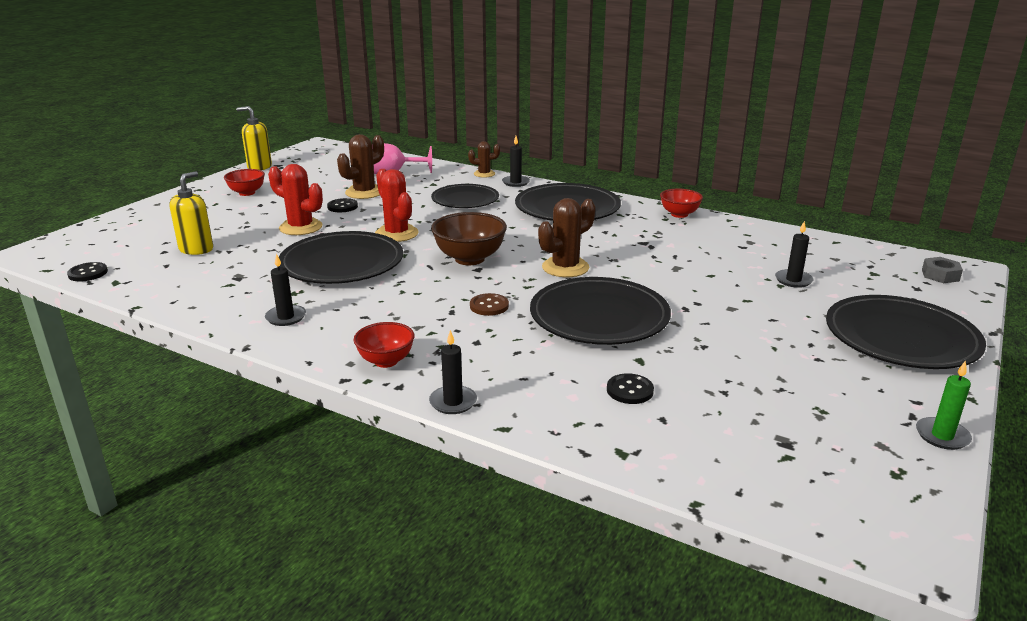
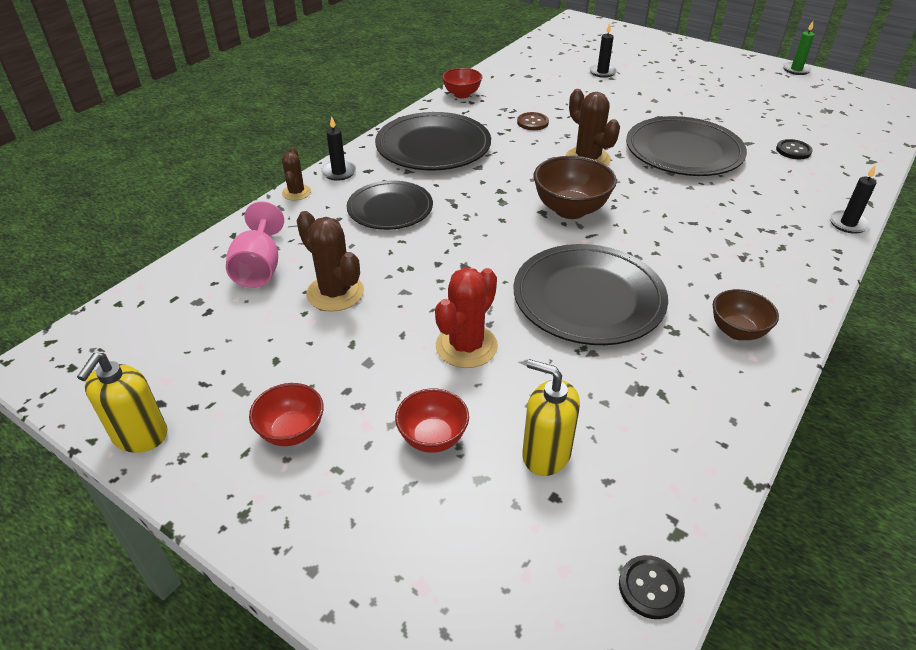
camera: 85 degrees left, 15 degrees up
black candle [265,254,306,326] -> brown bowl [713,289,779,340]
black button [327,198,358,212] -> none
red bowl [354,322,415,368] -> red bowl moved to [395,388,469,453]
red cactus [375,169,419,242] -> none
brown button [470,293,509,316] -> brown button moved to [517,112,549,130]
black plate [826,295,986,369] -> none
grey nut [922,257,963,283] -> none

